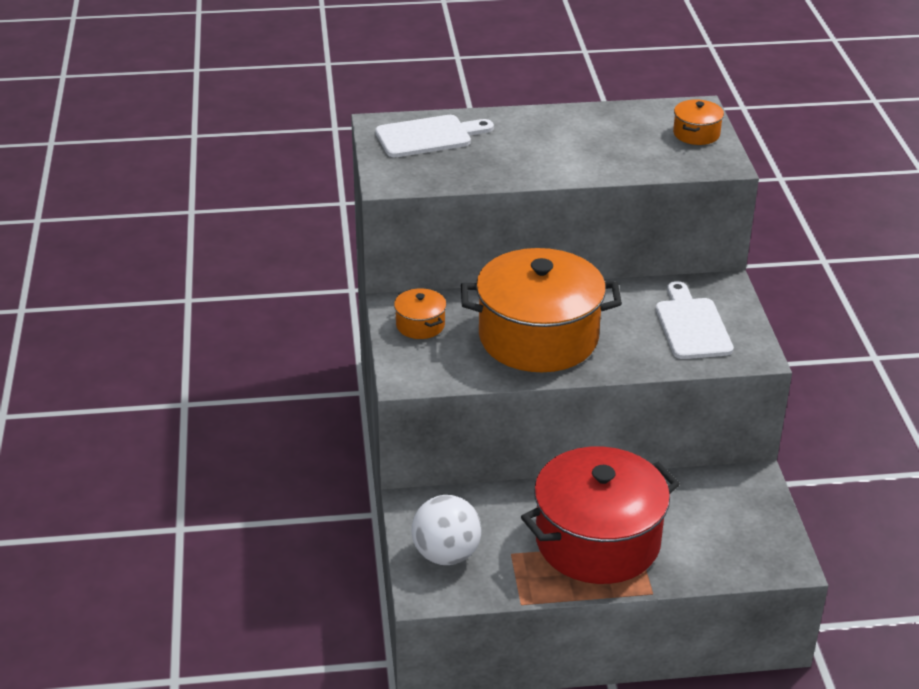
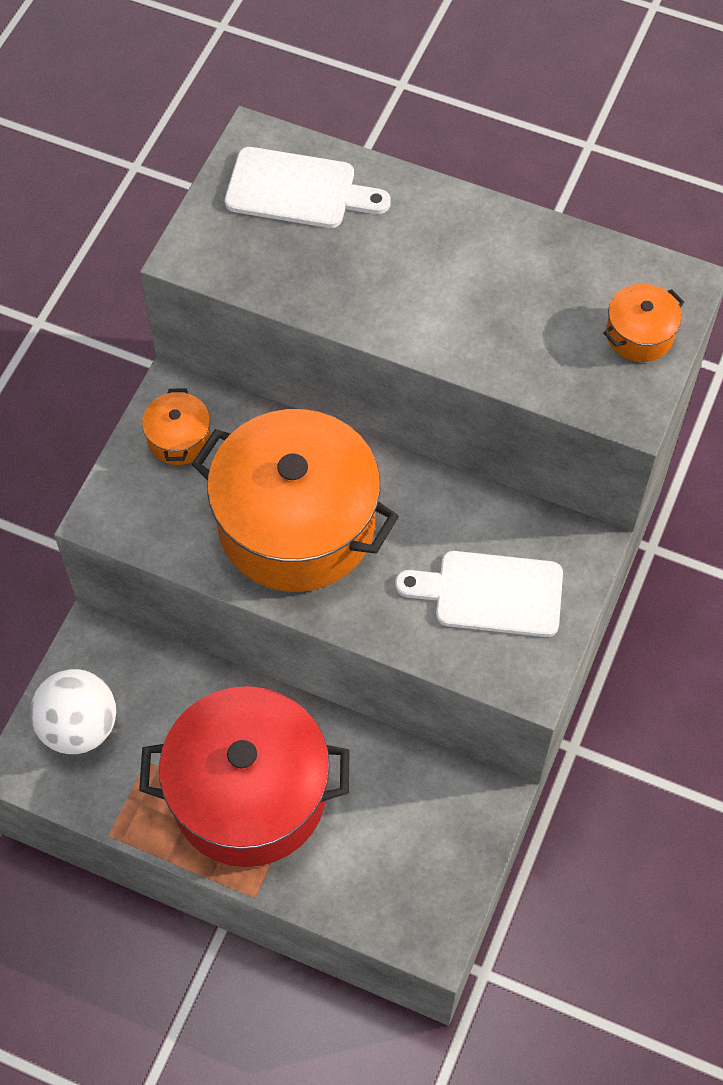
camera: 30 degrees right, 25 degrees up
white cutting board [656,281,734,359] -> white cutting board turned 105 degrees counterclockwise [395,551,563,637]

